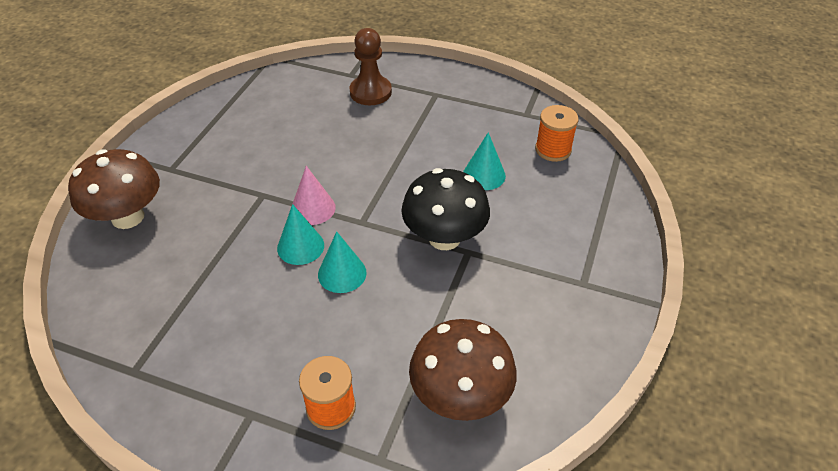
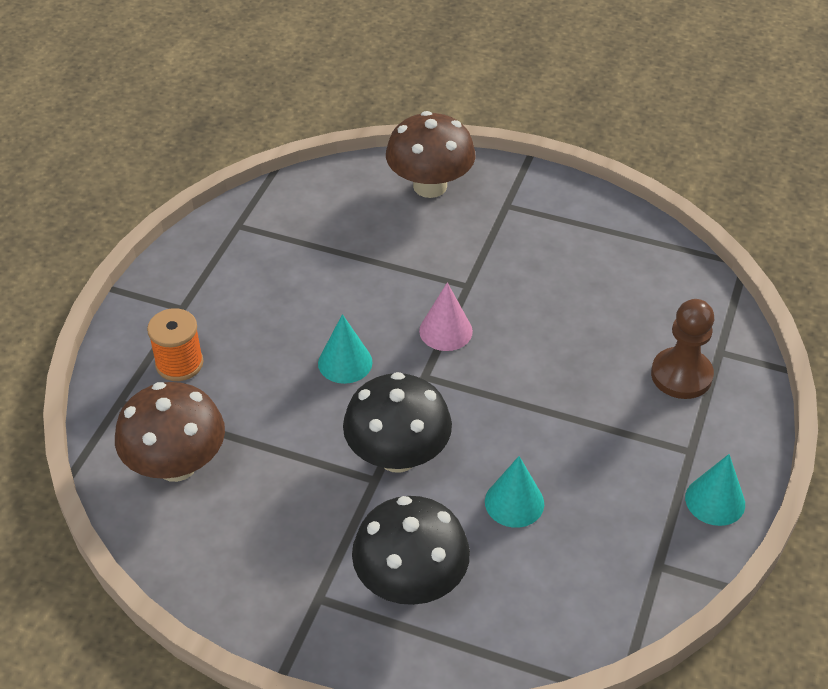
camera: 90 degrees right, 0 degrees up
turquoise cone [277,204,324,265] -> turquoise cone moved to [685,454,745,526]
orange spool [535,105,579,162] -> none
none -> black mushroom [352,496,470,605]

